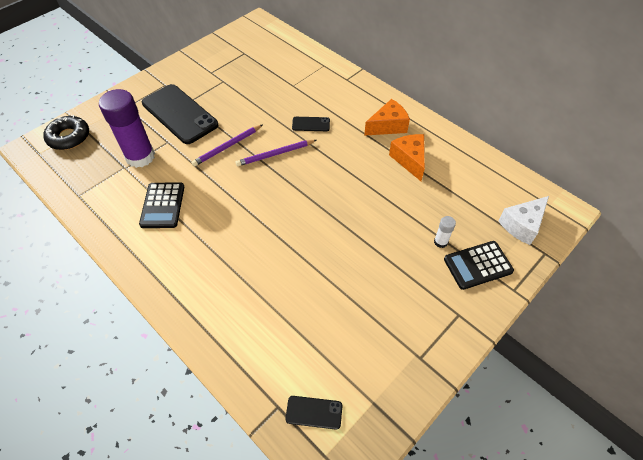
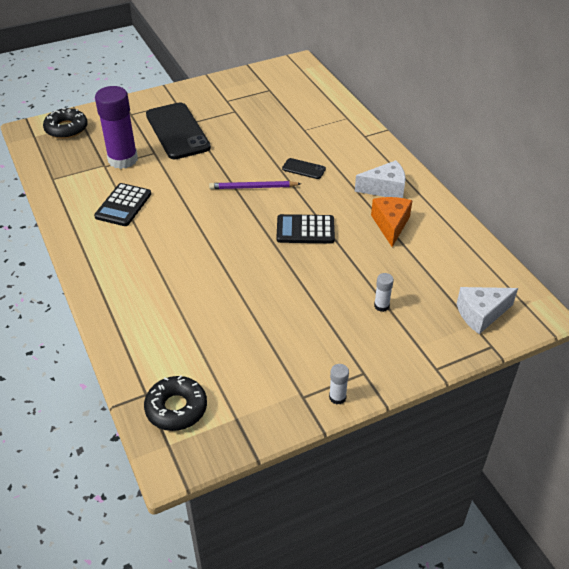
camera: 20 degrees right, 10 degrees down
purple pencil [191,125,262,167] -> none
black phone [285,396,342,430] -> black donut [144,375,207,431]
orange cheese [364,99,410,136] -> white cheese [355,160,406,198]
black calculator [444,241,514,290] -> black calculator moved to [277,214,335,243]
none -> white glue stick [329,364,349,404]

